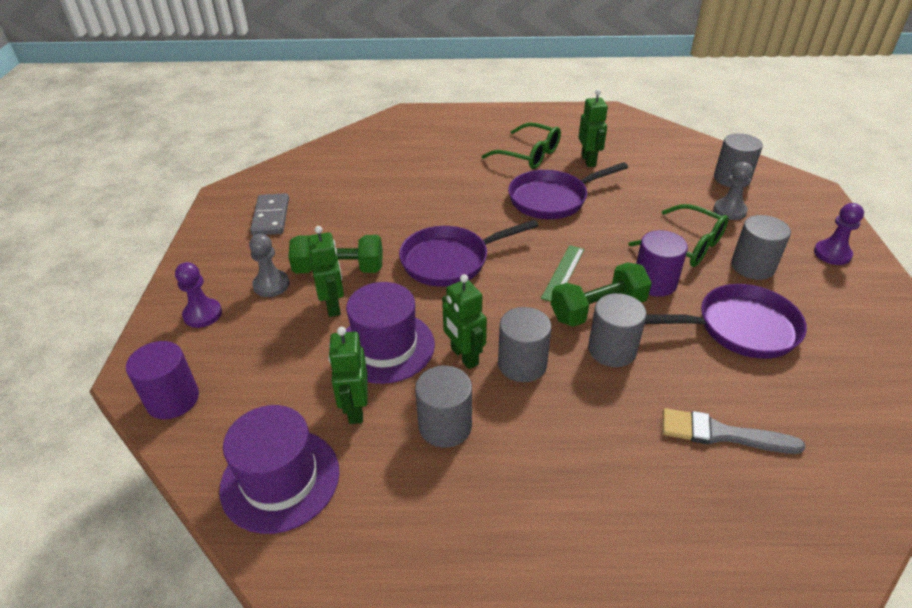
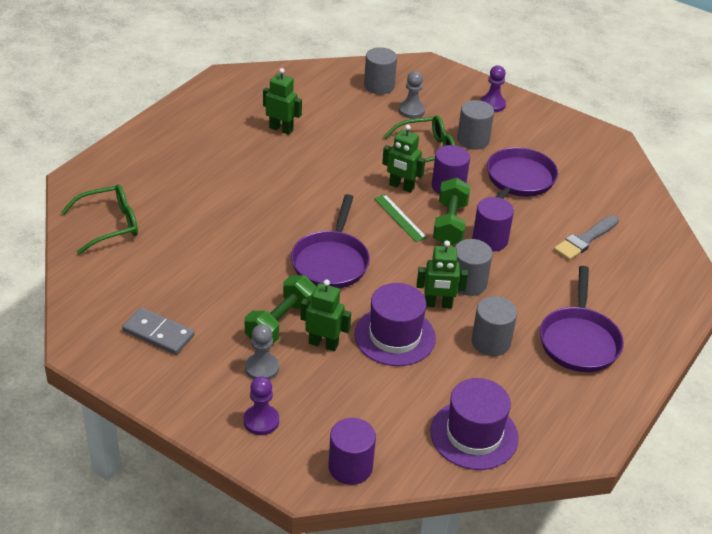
camera: 60 degrees left, 0 degrees up
green robot [328,327,368,424] -> green robot moved to [382,125,425,193]
green glasses [482,123,561,169] -> green glasses moved to [61,184,138,255]
purple pan [508,162,628,219] -> purple pan moved to [540,266,624,372]
grey cylinder [588,293,647,367] -> purple cylinder [472,197,514,252]

